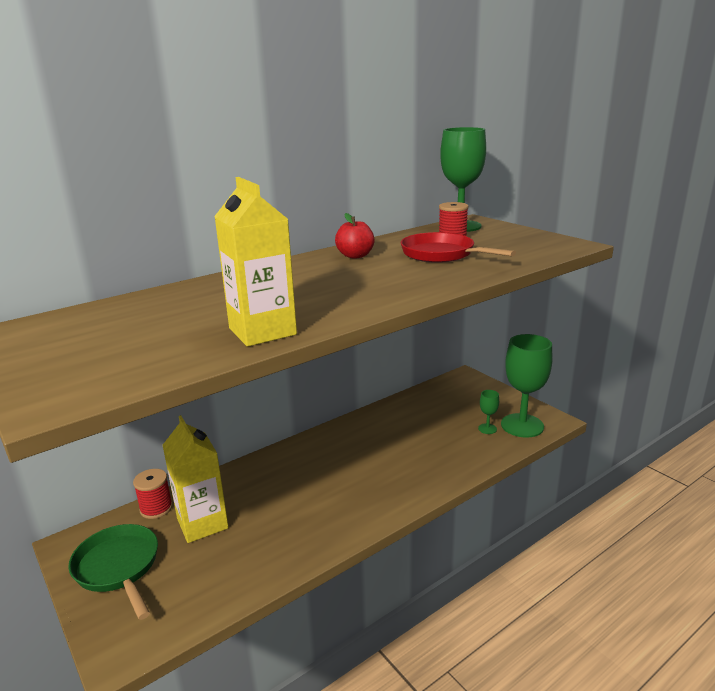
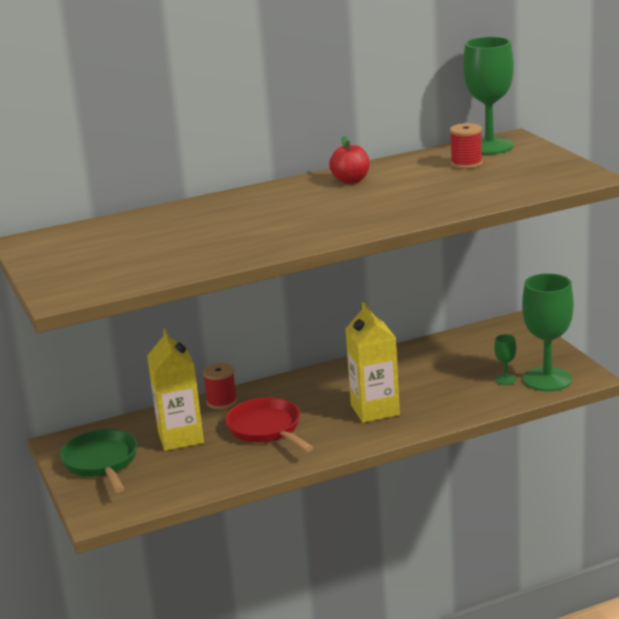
camera: 15 degrees right, 0 degrees up
red spool [133,469,173,519] -> red spool moved to [203,363,237,409]
yellow carton [214,177,297,347] -> yellow carton moved to [346,302,400,423]
red pan [400,232,516,263] -> red pan moved to [225,398,313,452]

